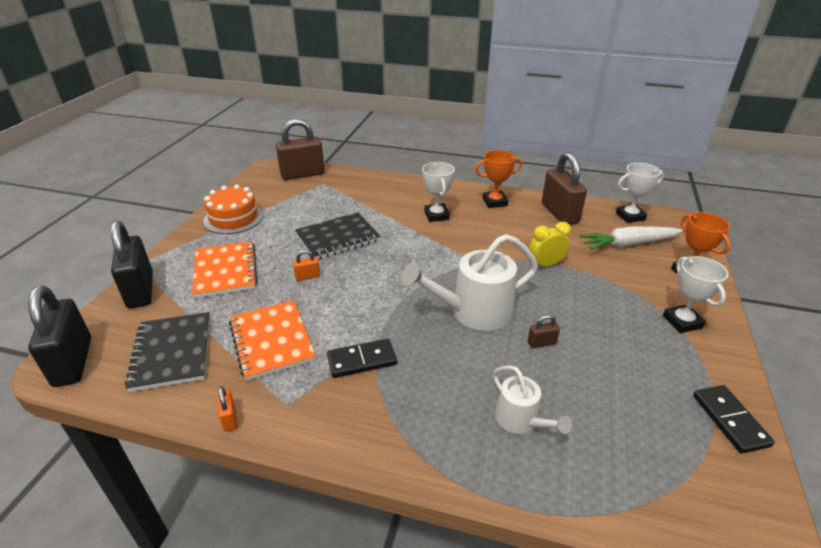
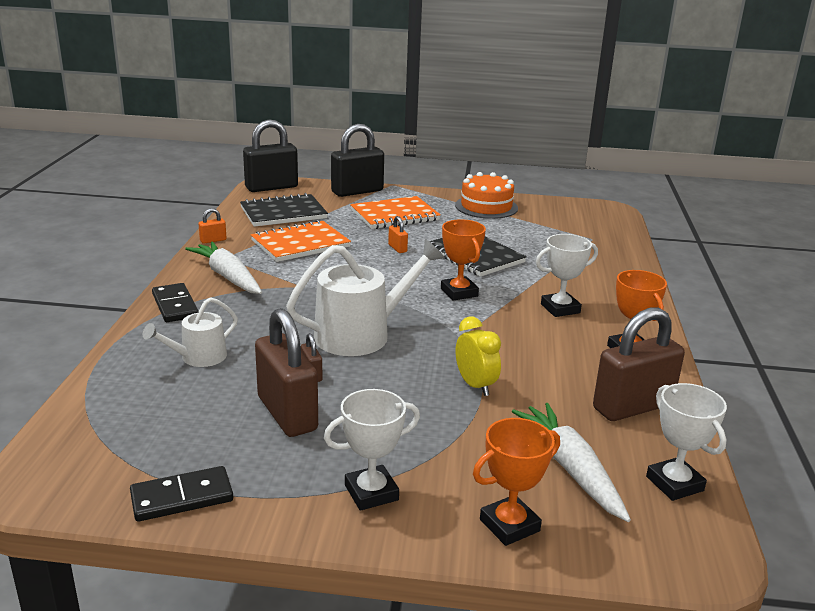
camera: 80 degrees right, 10 degrees down
brown padlock [276,119,325,180] -> brown padlock moved to [255,308,318,437]
black domino [327,339,397,378] -> black domino moved to [152,283,199,322]
white watering can [402,234,538,331] -> white watering can turned 90 degrees clockwise [286,239,445,356]
none -> white carrot [185,241,262,294]
none -> orange trophy [441,219,486,301]

